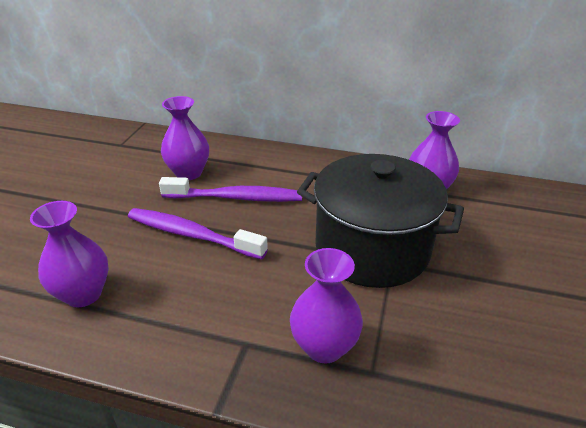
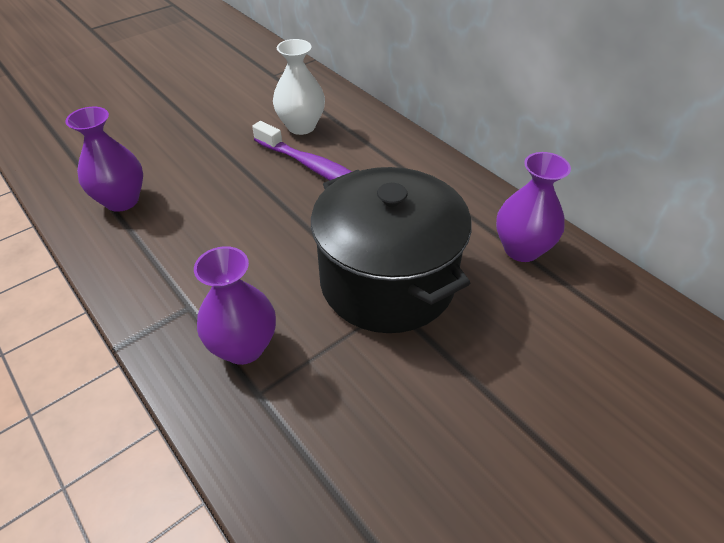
camera: 35 degrees right, 10 degrees up
purple toothbrush [128,208,268,259] -> none
purple vase [161,96,209,180] -> white vase [273,39,325,135]

